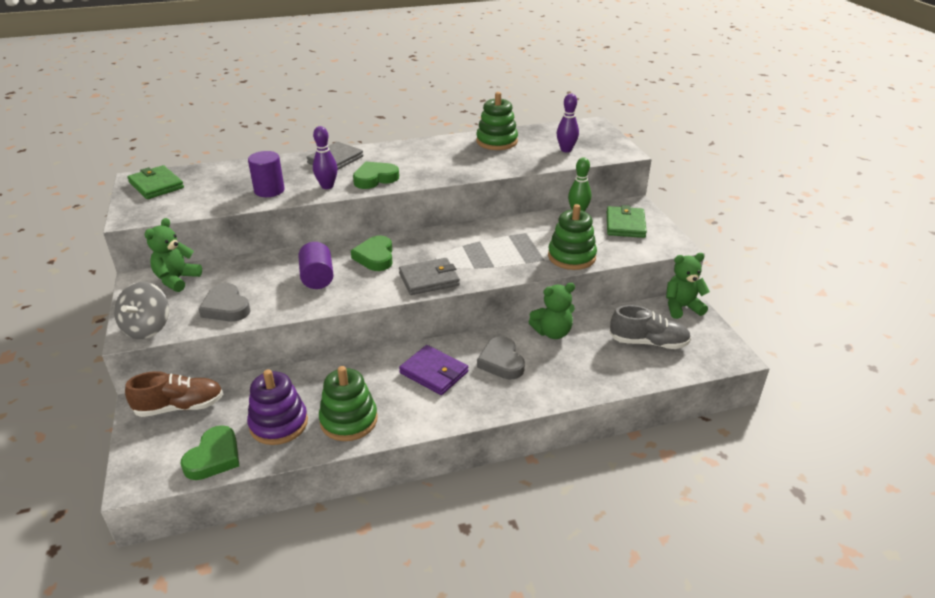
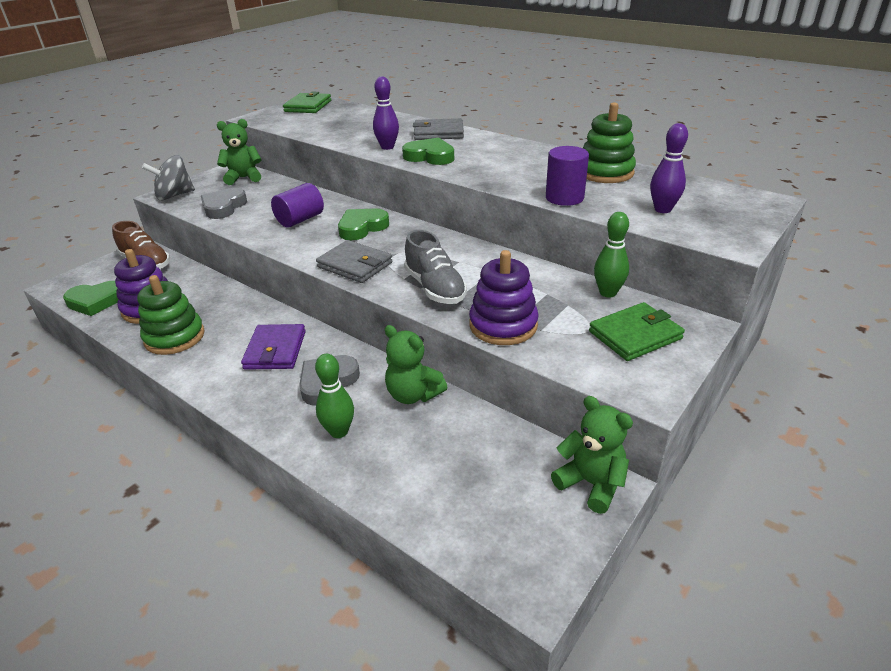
camera: 55 degrees right, 0 degrees up
purple cylinder [248,151,285,197] -> purple cylinder moved to [546,146,589,206]
green stacking toy [548,204,597,270] -> purple stacking toy [469,250,539,345]
grey shoe [609,305,691,349] -> grey shoe moved to [404,230,467,304]
none -> green bowling pin [315,354,354,438]

